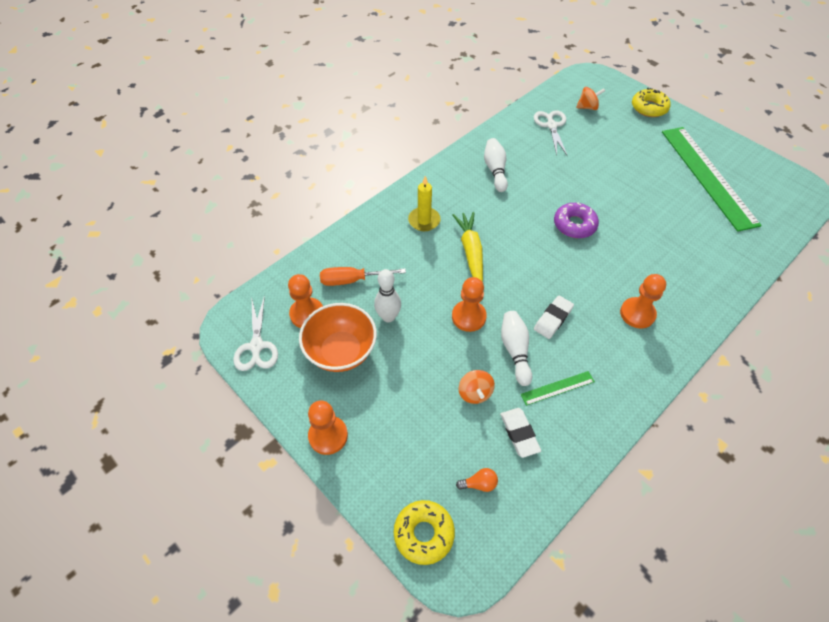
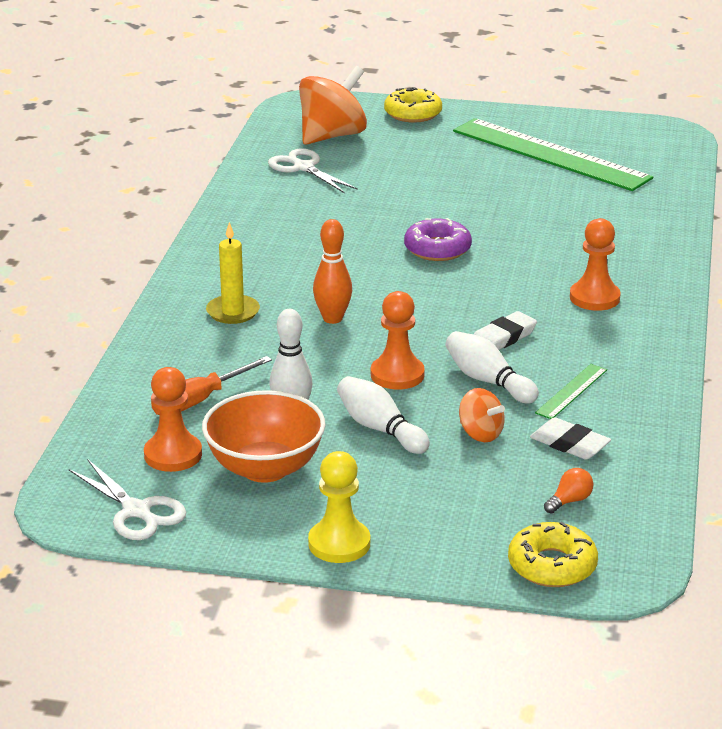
camera: 35 degrees left, 25 degrees down
orange pawn [308,400,348,455] -> yellow pawn [308,451,370,563]
yellow carrot [452,212,483,282] -> orange bowling pin [313,219,352,324]
white bowling pin [484,138,508,192] -> white bowling pin moved to [337,376,430,454]
white eraser [534,295,574,339] -> white eraser turned 45 degrees clockwise [473,311,537,350]
orange spinning top [576,87,605,110] -> orange spinning top [299,66,367,145], size x1.94

